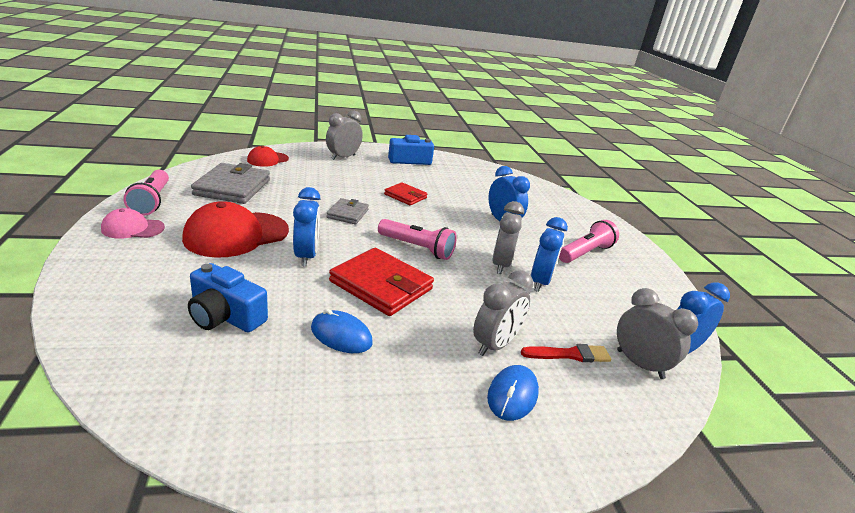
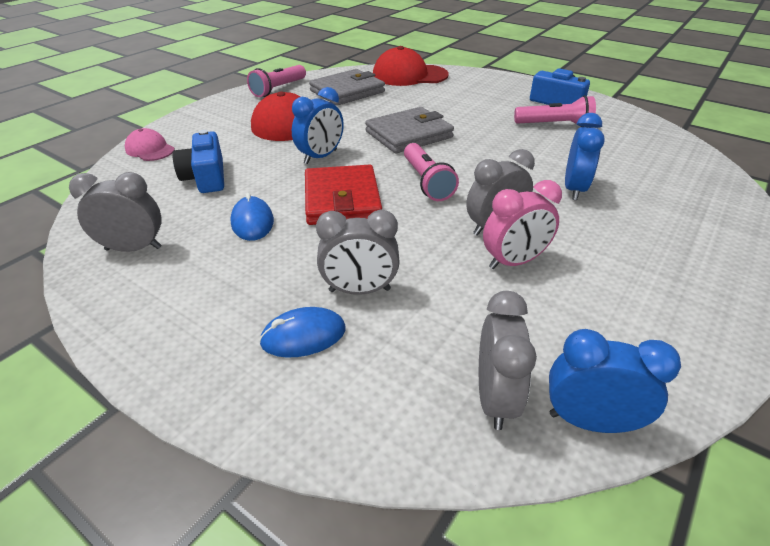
camera: 50 degrees right, 10 degrees up
pink cap [101,208,165,238] -> pink cap moved to [125,128,175,161]
red cap [247,146,289,167] -> red cap [373,46,449,86], size x1.84
grey clock [326,111,363,160] -> grey clock moved to [69,172,162,252]
grey wallet [326,198,369,224] -> grey wallet [365,107,454,153], size x1.76
red wallet [384,182,427,205] -> none
red brush [521,344,611,362] -> none
blue clock [531,217,568,292] -> pink clock [483,180,562,269]
pink flashlight [559,220,619,263] -> pink flashlight moved to [514,95,596,127]

